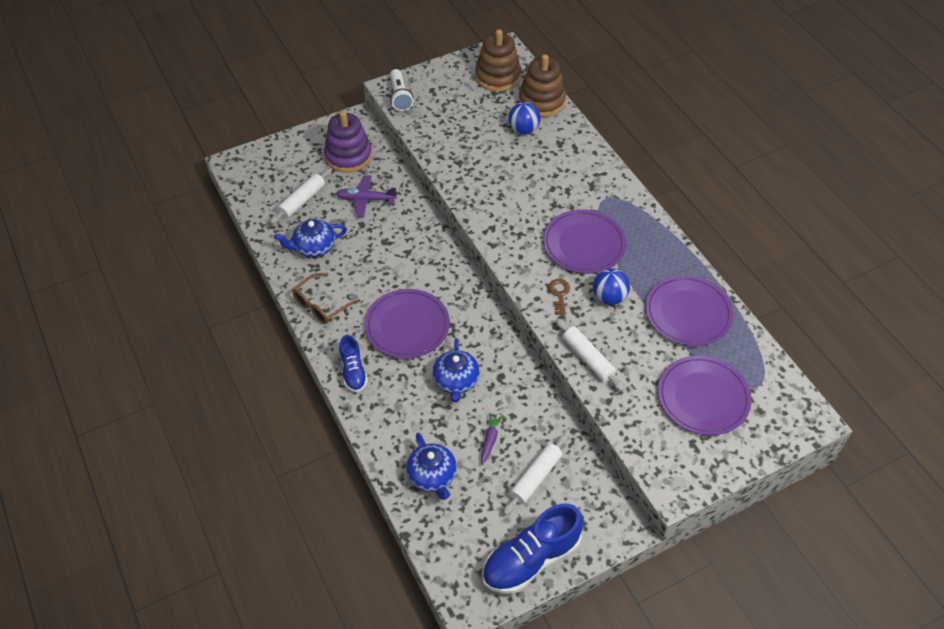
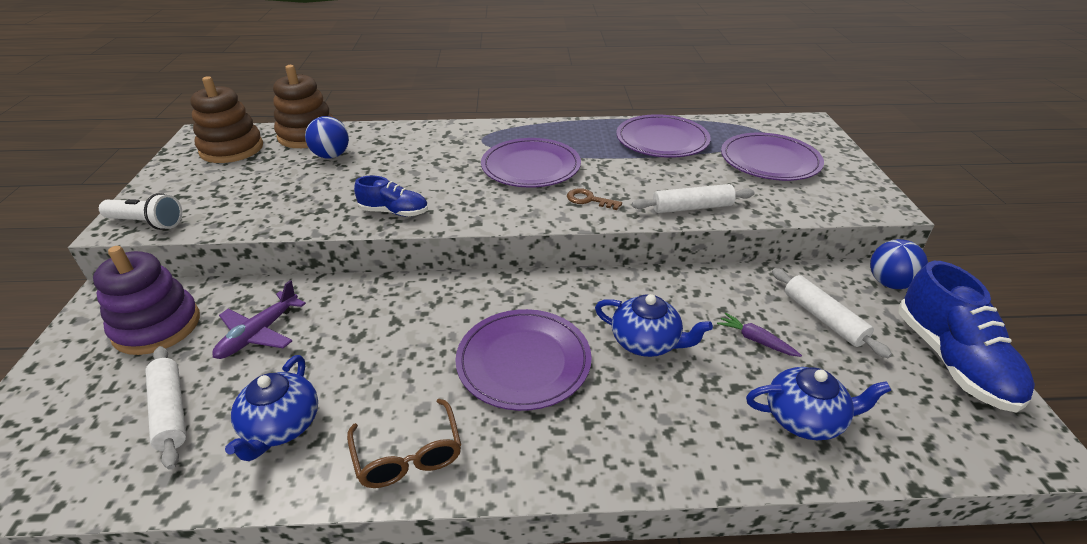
camera: 65 degrees left, 15 degrees down
blue shoe [339,335,368,392] -> blue shoe moved to [354,176,428,217]
blue ball [593,268,630,305] -> blue ball moved to [870,239,928,289]

